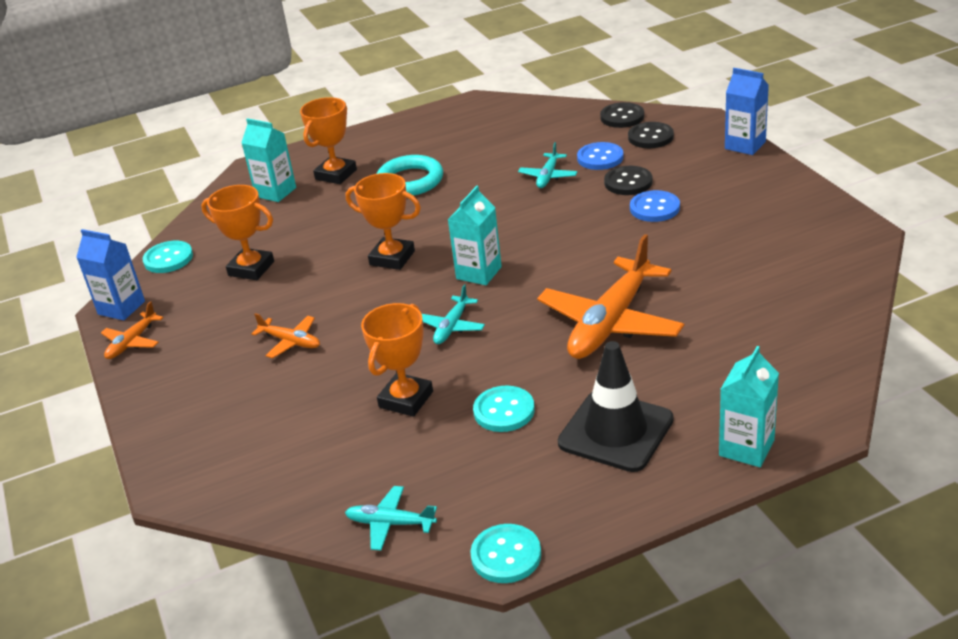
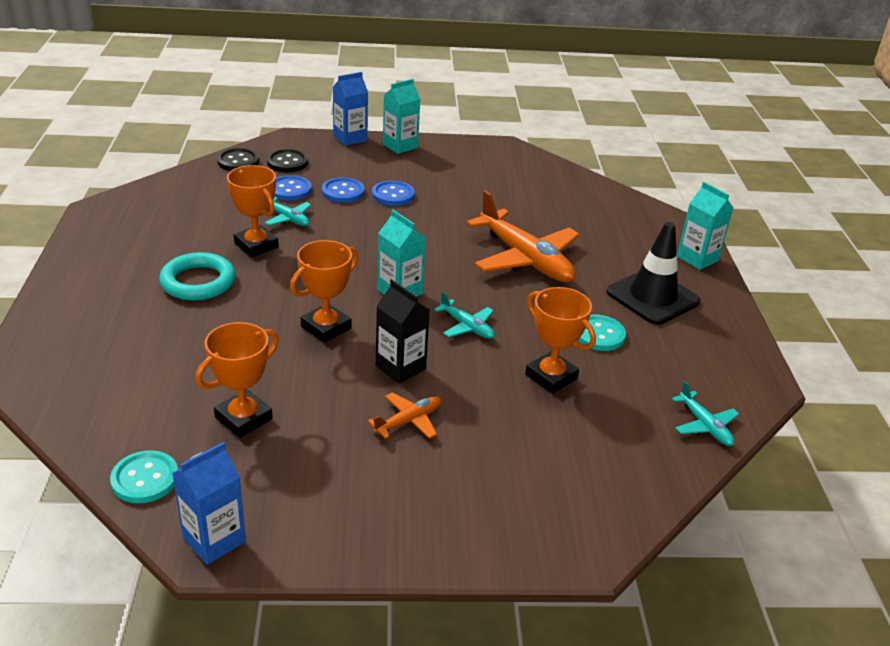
camera: 75 degrees left, 0 degrees up
orange plane [101,301,164,359] -> none
turquoise carton [241,118,296,202] -> turquoise carton moved to [383,79,420,154]
orange trophy [300,97,357,184] -> orange trophy moved to [227,165,279,257]
turquoise plane [345,486,437,551] -> turquoise plane turned 60 degrees counterclockwise [672,381,739,446]
turquoise button [470,524,541,583] -> none
black button [604,166,652,195] -> blue button [322,177,365,203]
none -> black carton [376,280,430,384]

